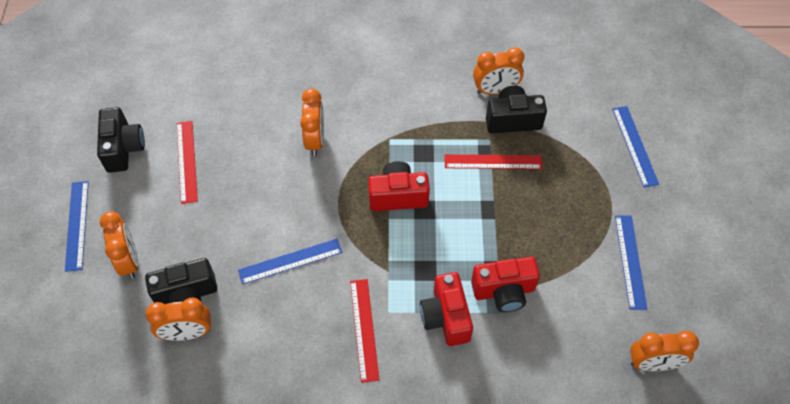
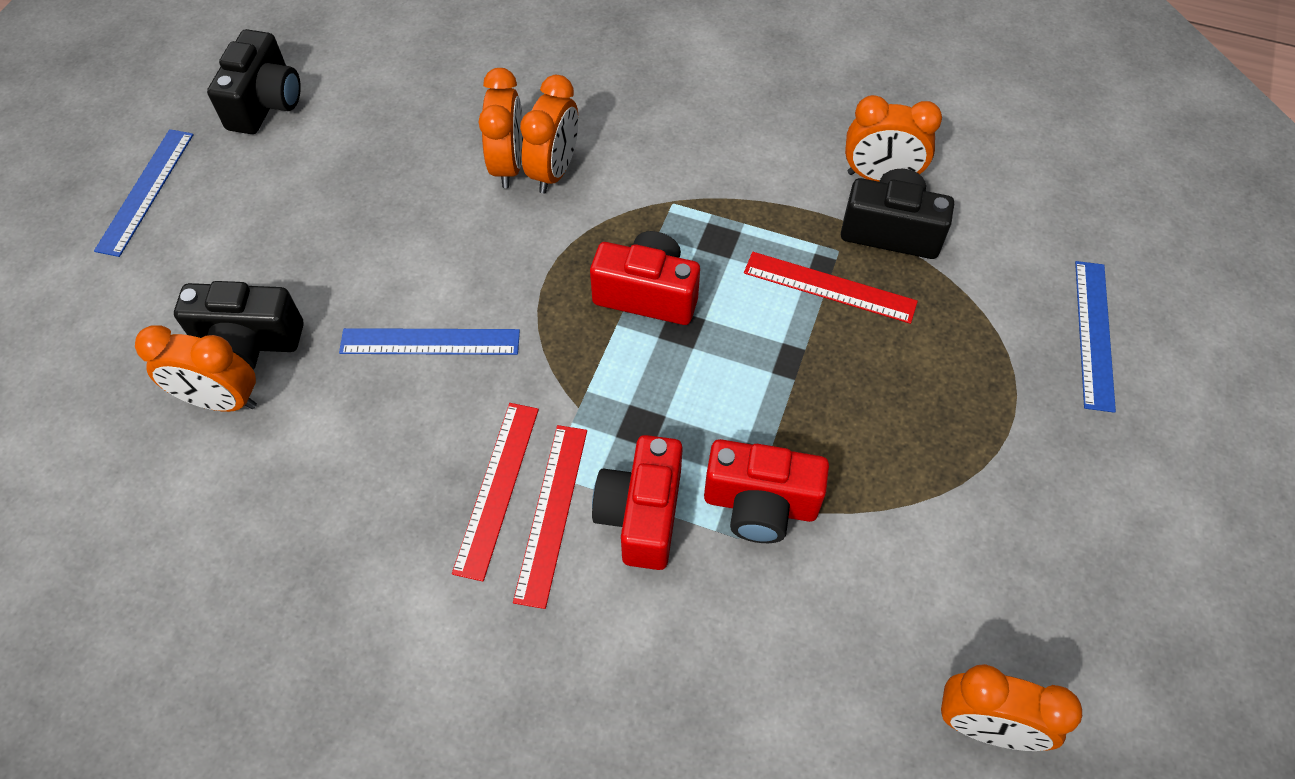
camera: 20 degrees right, 0 degrees up
orange clock [100,211,139,279] -> orange clock moved to [479,68,523,188]
red ruler [177,121,198,204] -> red ruler moved to [513,425,587,609]
blue ruler [615,216,647,310] -> none

